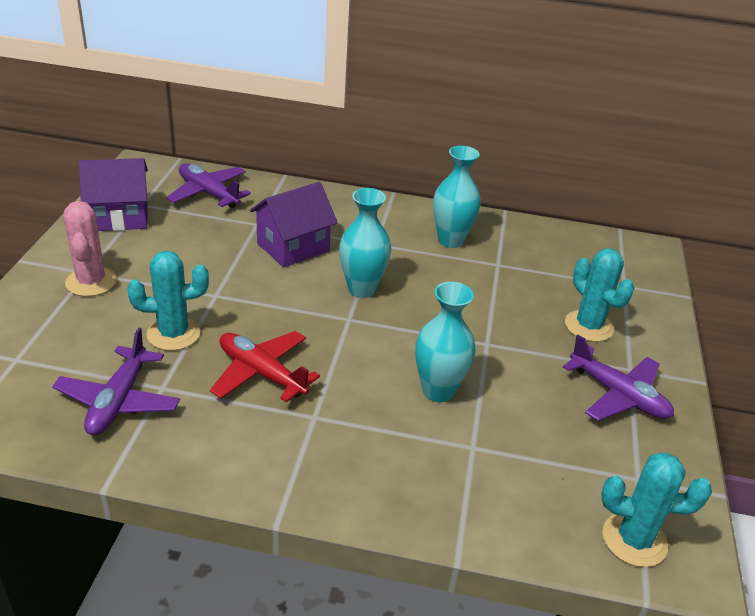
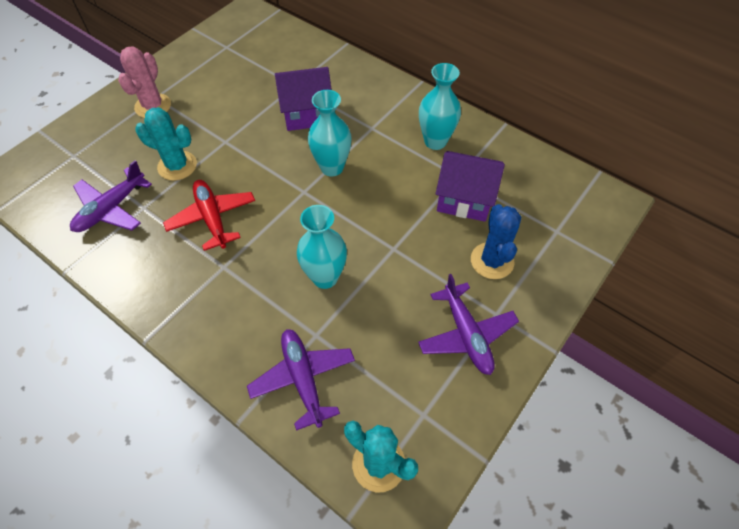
camera: 30 degrees right, 20 degrees up
purple house [79,158,148,231] -> purple house moved to [436,151,505,222]
purple plane [166,163,251,209] -> purple plane moved to [247,329,355,431]
turquoise cactus [565,249,634,342] -> blue cactus [471,204,521,279]

